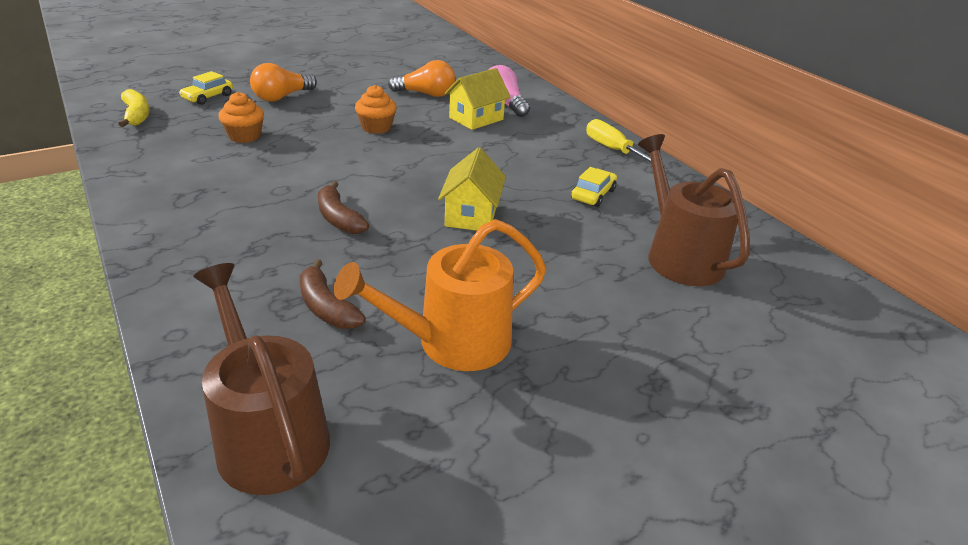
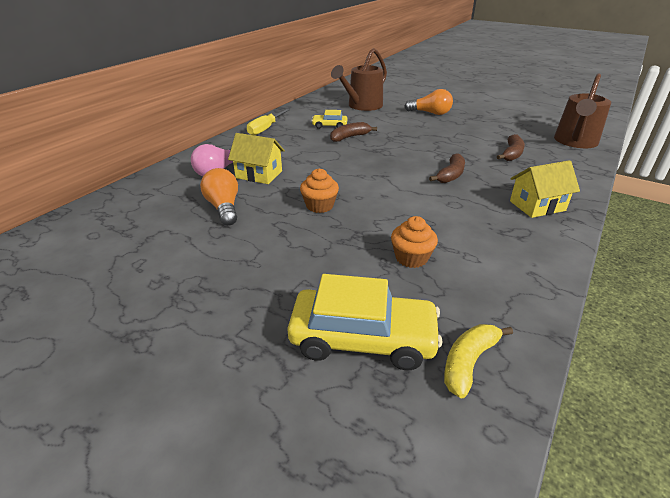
camera: 115 degrees left, 0 degrees up
yellow car [179,71,233,105] -> yellow car [287,274,442,370], size x1.98
orange light bulb [250,63,317,101] -> orange light bulb moved to [404,89,453,115]
orange watering can [334,219,546,371] -> none
yellow house [438,147,506,231] -> yellow house moved to [510,160,580,218]
none -> brown banana [330,122,377,142]

